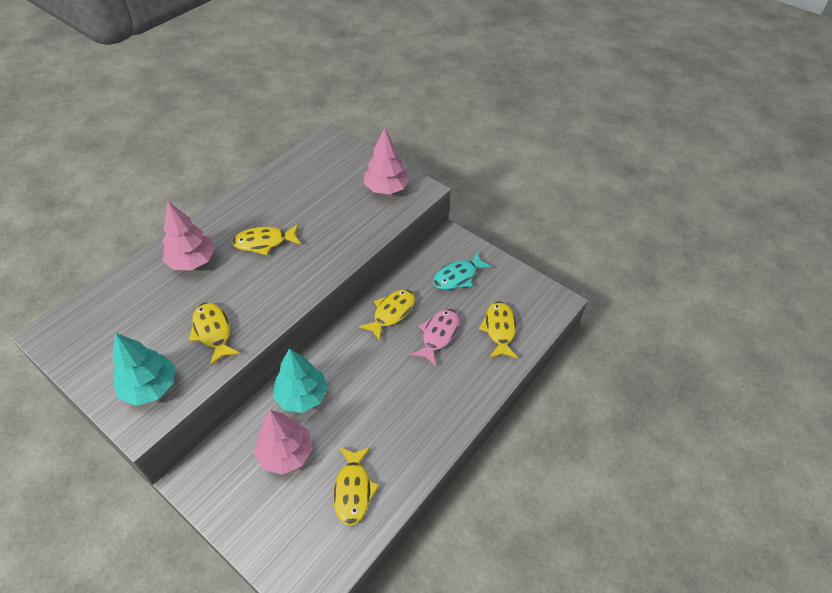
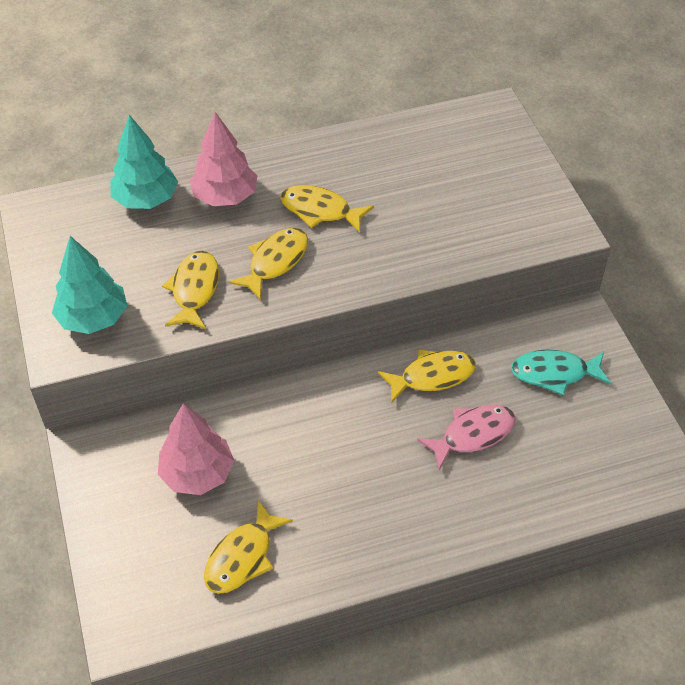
camera: 35 degrees right, 0 degrees up
turquoise tree [273,348,328,413] -> turquoise tree moved to [110,115,178,209]
pink tree [364,128,409,195] -> none
yellow fish [479,301,518,359] -> yellow fish moved to [229,228,308,300]

